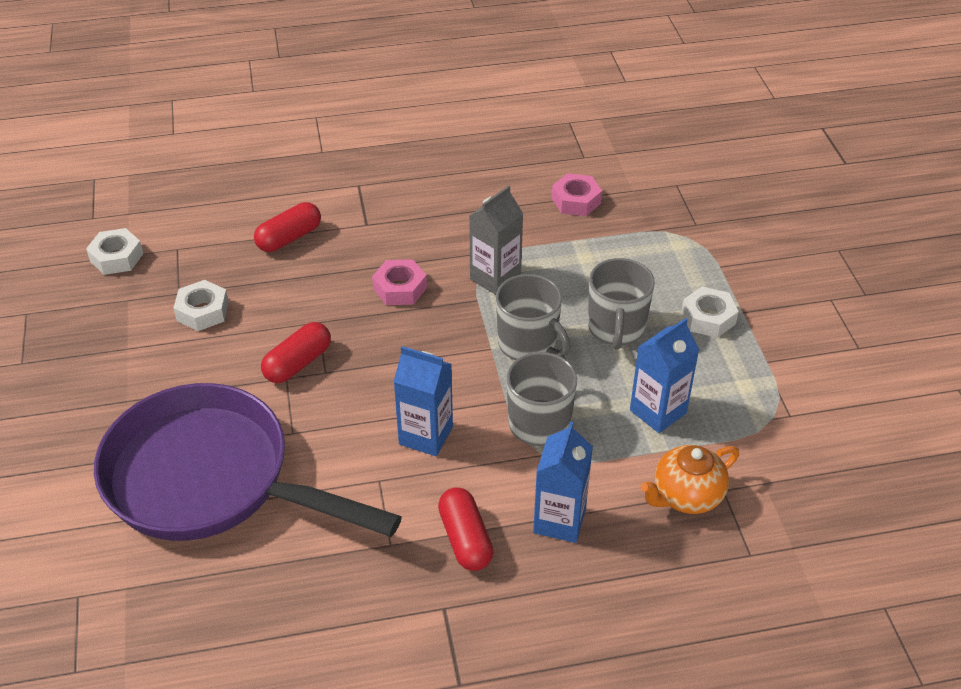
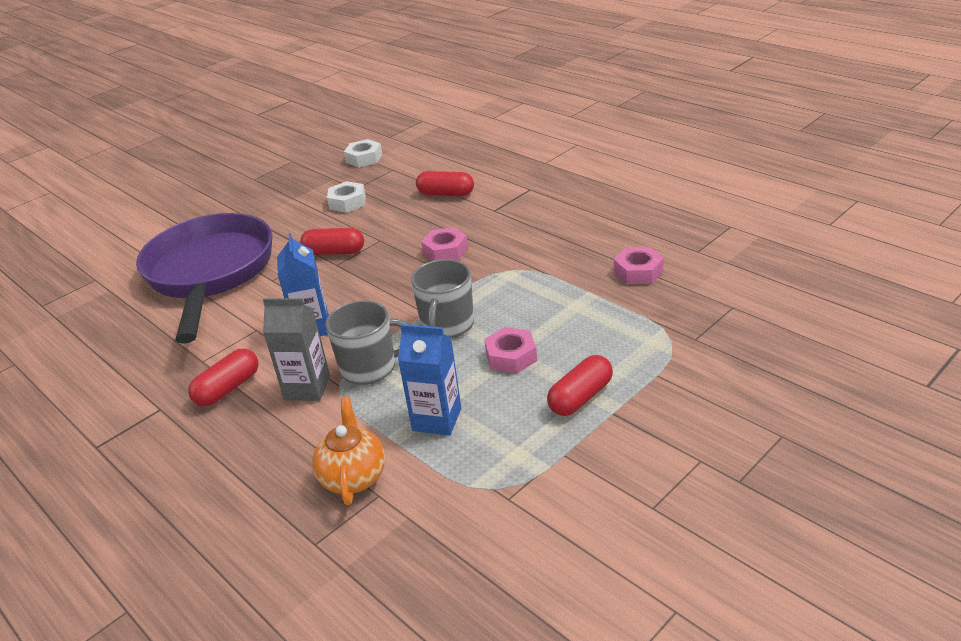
camera: 60 degrees right, 10 degrees down
grey carton [469,185,523,295] -> grey carton moved to [263,298,330,401]
blue carton [533,422,593,543] -> none
grey mug [588,258,655,350] -> pink nut [484,327,537,374]
orange teapot [640,445,739,514] -> orange teapot turned 60 degrees clockwise [312,397,385,505]
white nut [681,287,739,338] -> red capsule [547,355,613,416]

